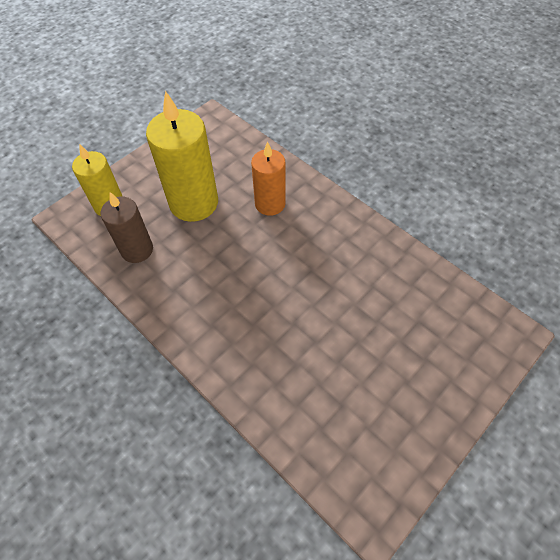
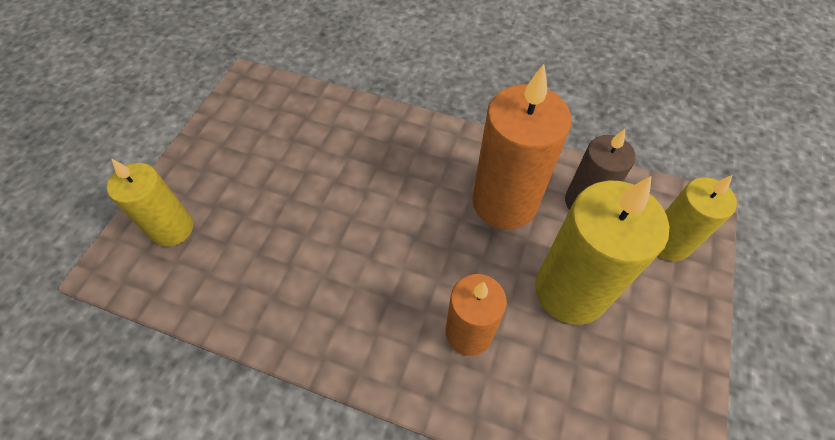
camera: 155 degrees right, 0 degrees up
none -> yellow candle [107,159,193,247]
none -> orange candle [472,64,572,230]

